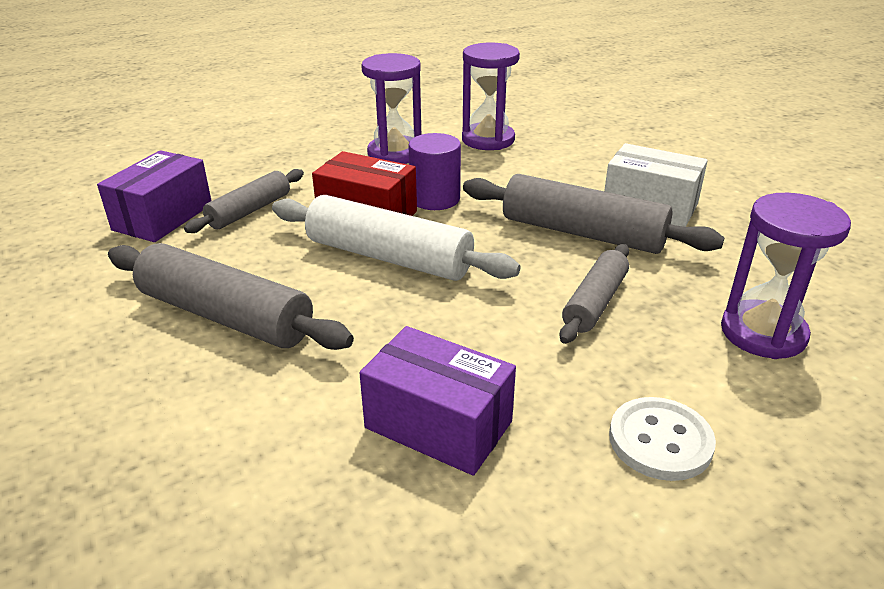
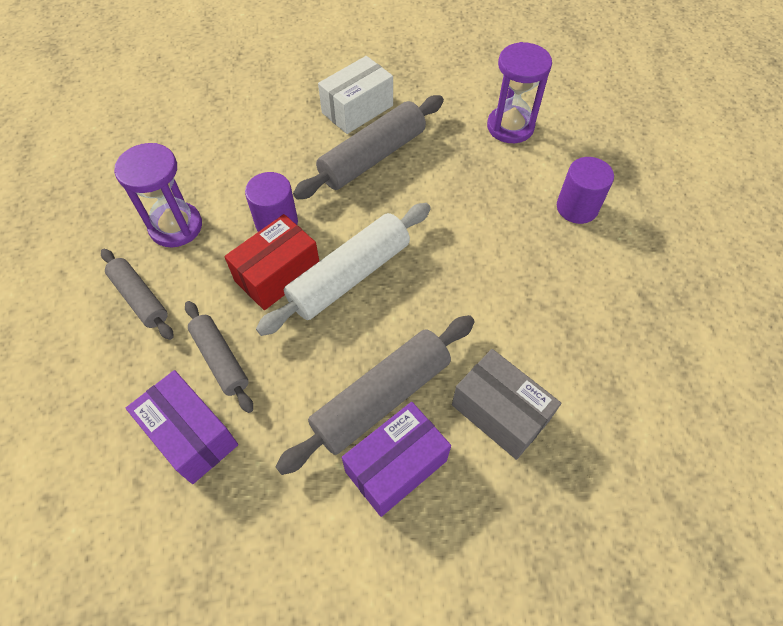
camera: 70 degrees left, 25 degrees up
purple box [359,326,516,476] -> purple box moved to [342,402,451,517]
purple hourglass [462,43,520,150] -> none
grey rolling pin [559,244,629,344] -> grey rolling pin moved to [101,249,174,340]
white button [609,397,716,481] -> purple cylinder [557,157,614,224]
none -> grey box [452,349,561,460]

